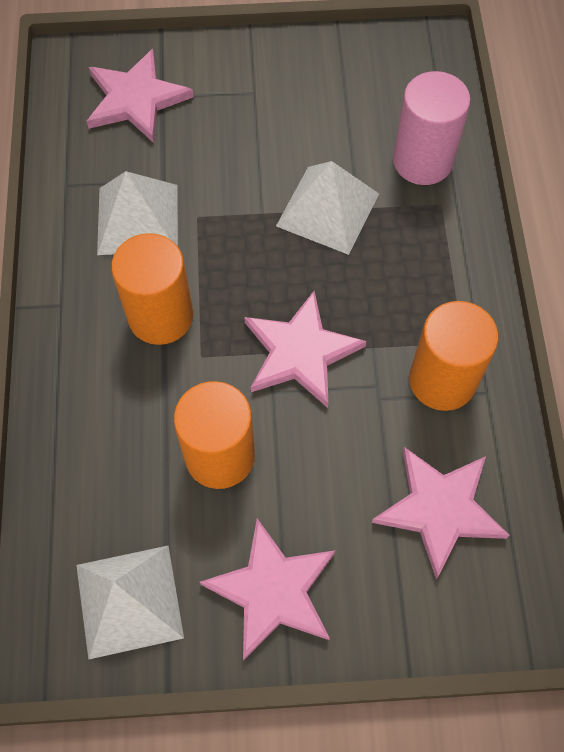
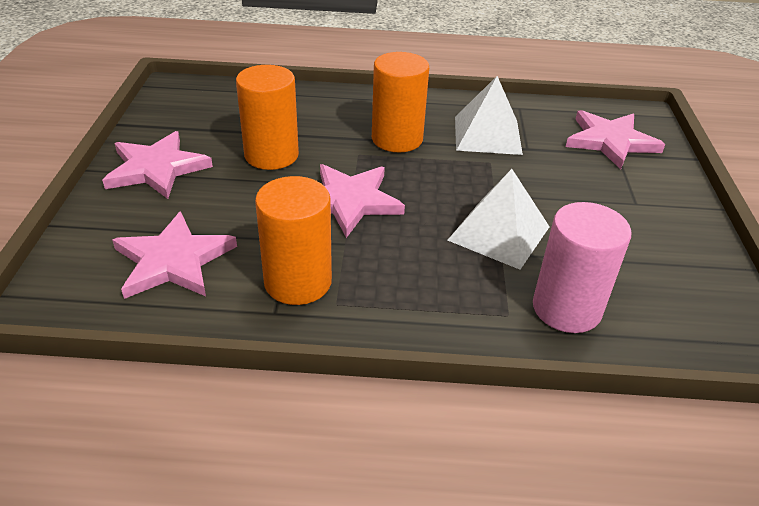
camera: 95 degrees right, 25 degrees down
white pyramid [76,546,184,660] -> none

